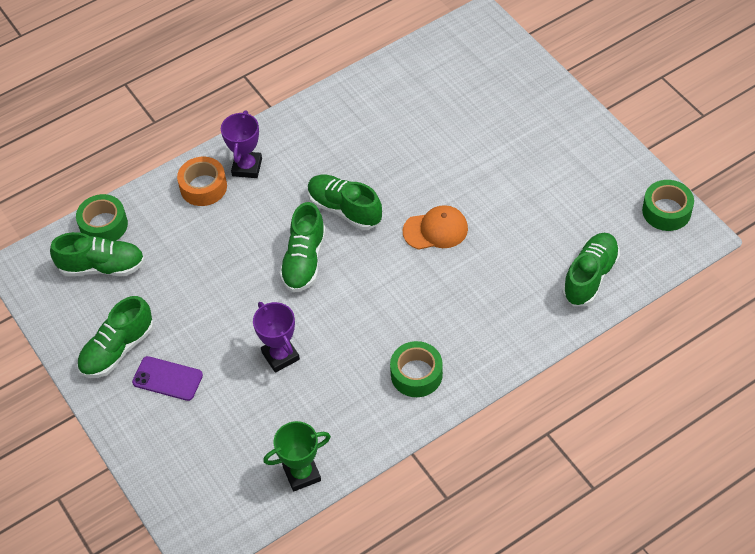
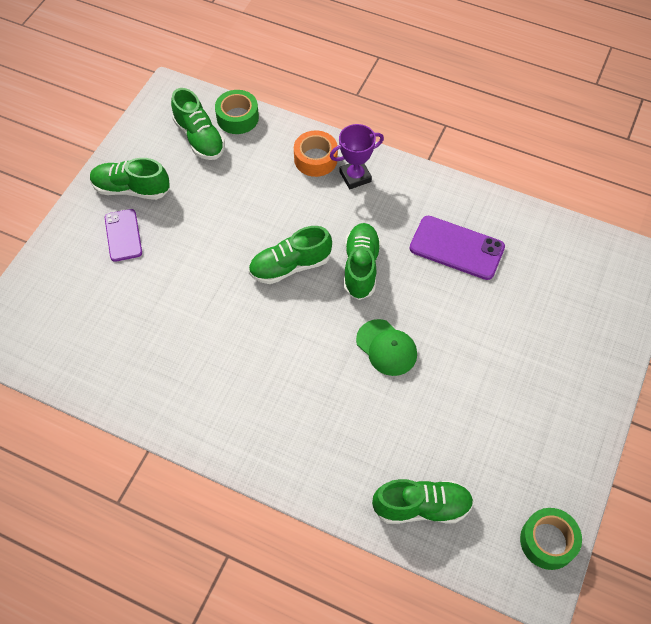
camera: 55 degrees right, 5 degrees up
purple trophy [253,302,300,373] -> none
green trophy [263,421,331,492] -> none
green tape [390,341,443,397] -> none
orange cap [403,205,468,250] -> green cap [356,319,417,376]
none -> purple phone [409,216,505,280]

